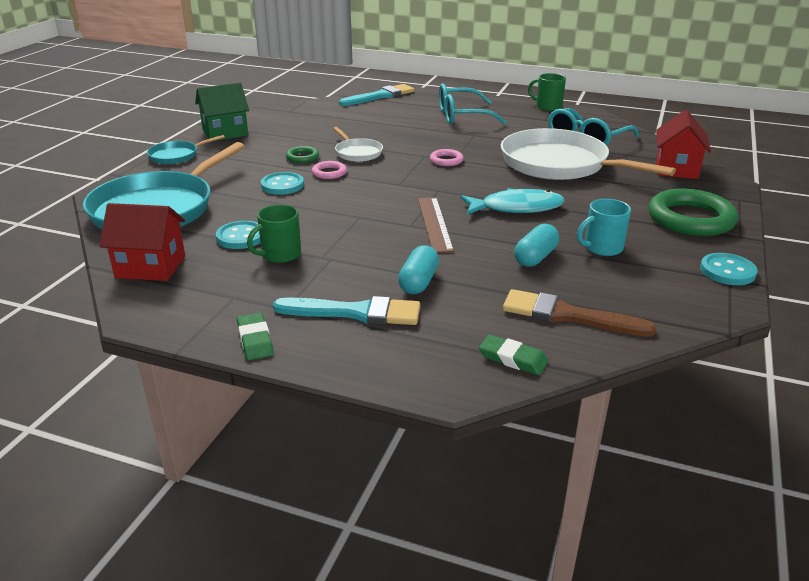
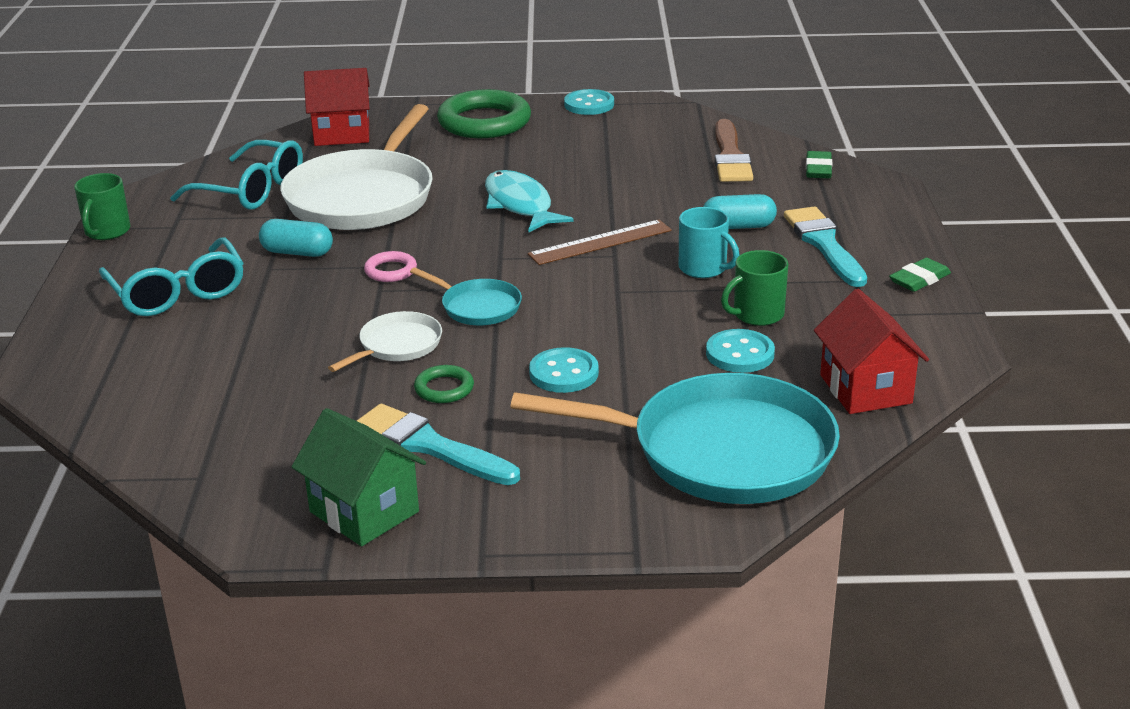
camera: 110 degrees left, 0 degrees up
turquoise pan [147,135,225,164] -> turquoise pan moved to [410,267,522,325]
green mug [247,204,301,263] -> green mug turned 120 degrees clockwise [721,250,788,326]
pink ring [312,161,347,179] -> none
turquoise brush [339,84,415,106] -> turquoise brush moved to [357,404,520,485]
turquoise capsule [514,224,559,267] -> turquoise capsule moved to [259,219,333,257]
turquoise mug [577,199,631,256] -> turquoise mug moved to [679,207,740,278]

